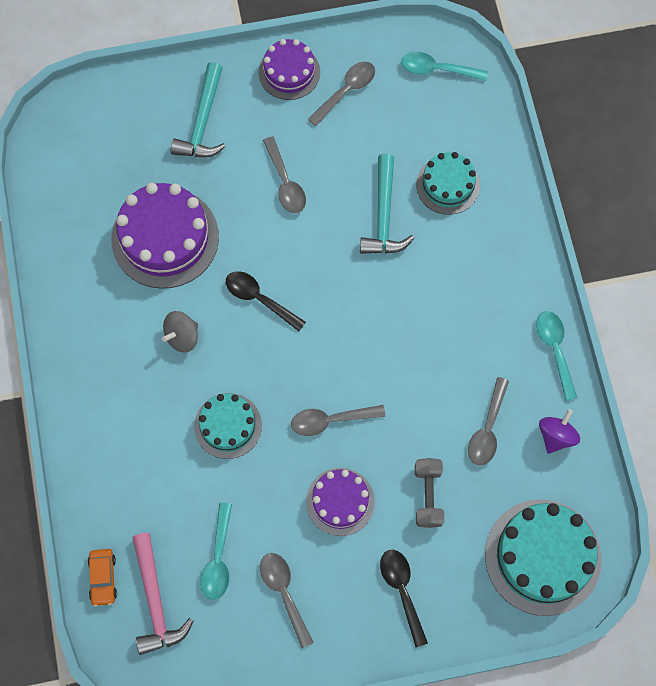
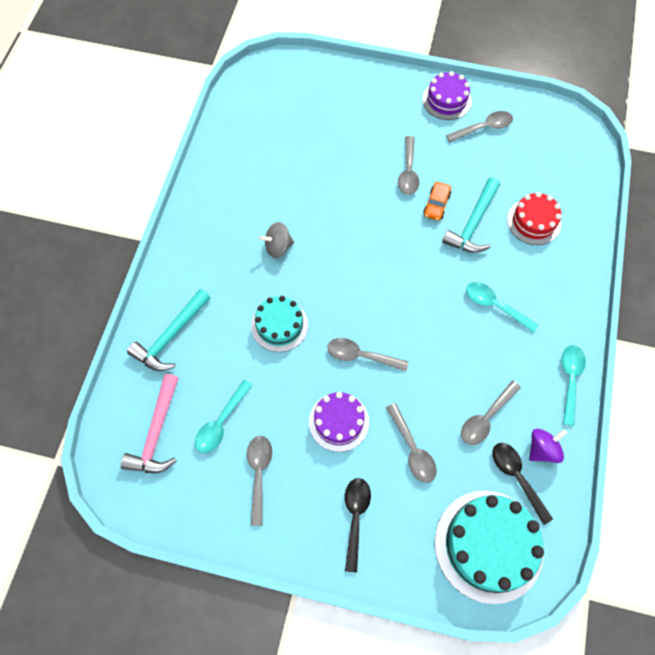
camera: 25 degrees right, 5 degrees down
orange car [88,549,117,607] -> orange car moved to [423,182,451,221]
purple cake [111,183,219,289] -> none
turquoise hammer [171,62,226,157] -> turquoise hammer moved to [127,289,211,371]
black spoon [226,271,306,331] -> black spoon moved to [492,443,553,525]
turquoise spoon [401,52,488,81] -> turquoise spoon moved to [466,282,538,333]
grey dumbbell [415,458,444,528] -> grey spoon [386,403,437,483]
turquoise cake [416,152,480,215] -> red cake [507,192,561,245]

